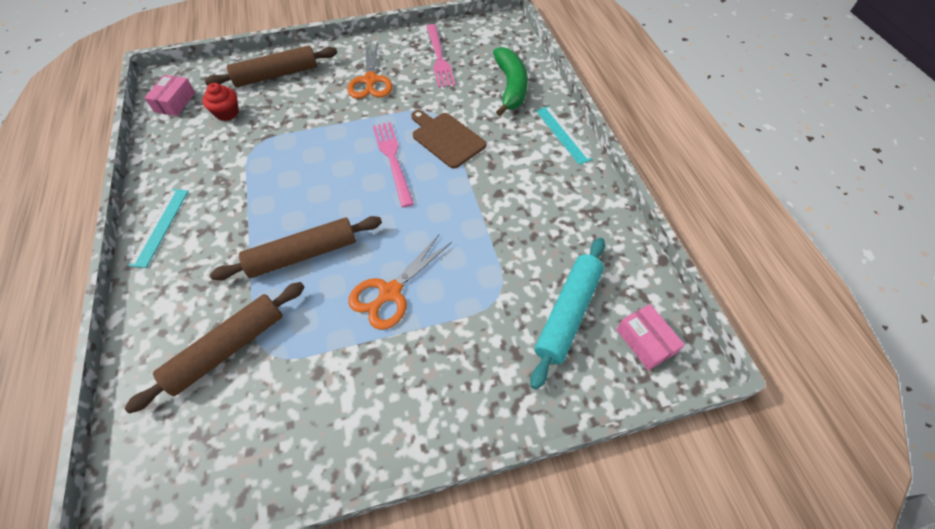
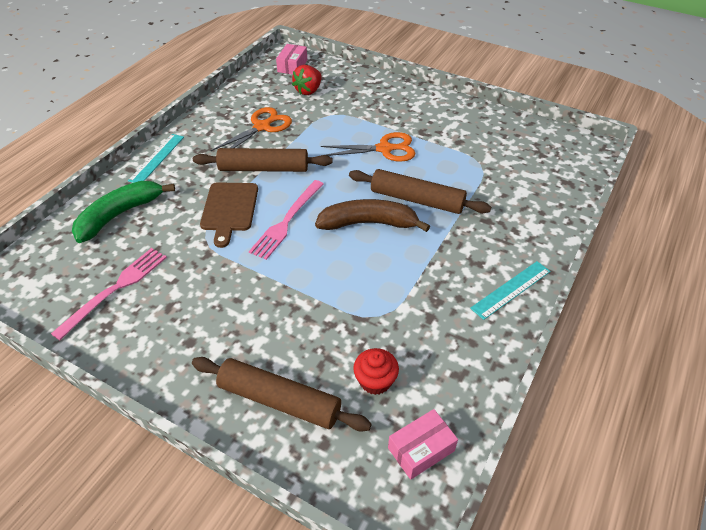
camera: 135 degrees left, 10 degrees down
brown rolling pin [125,282,304,413] -> brown rolling pin moved to [193,148,332,172]
orange scissors [347,42,392,99] -> orange scissors moved to [210,107,292,151]
turquoise rolling pin [530,238,605,390] -> red strawberry [292,65,322,95]
none -> brown banana [315,199,430,232]

